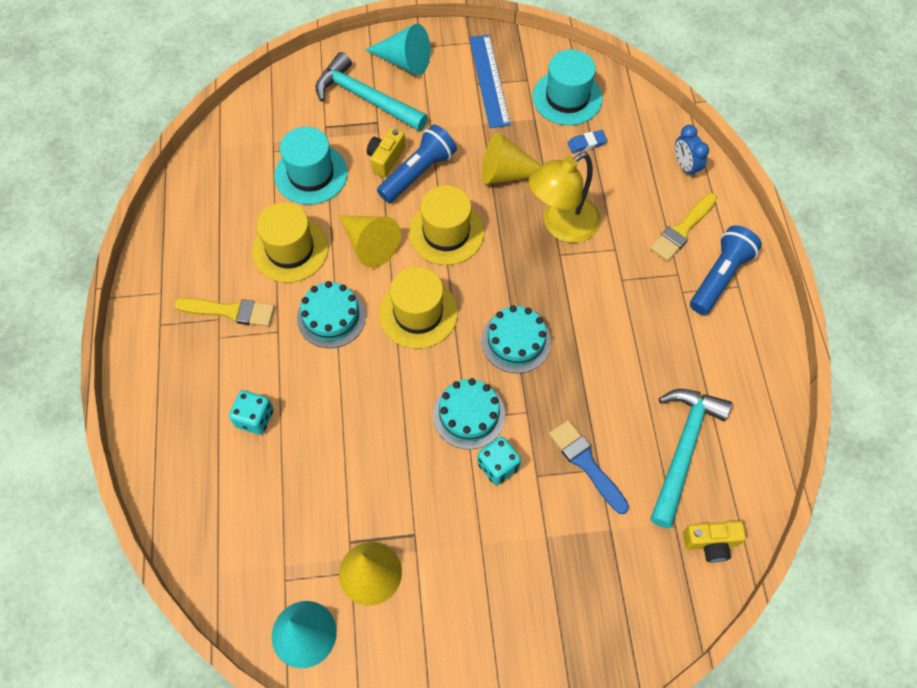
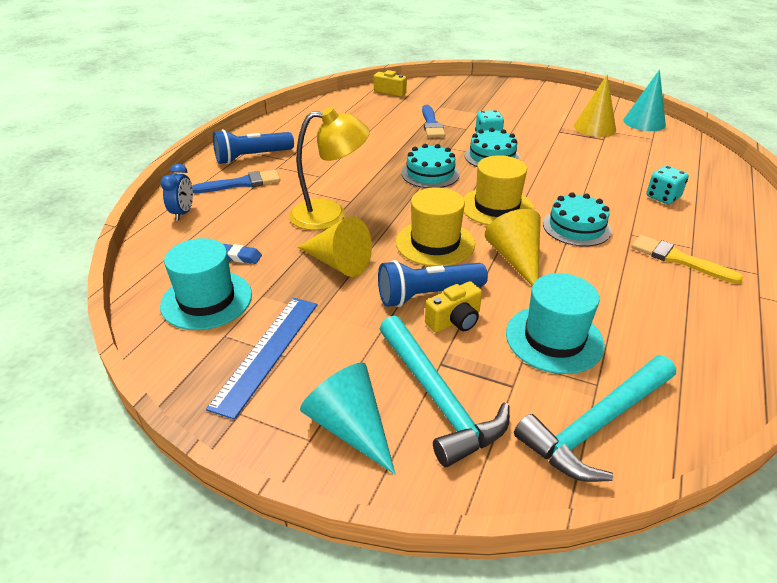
camera: 150 degrees left, 25 degrees down
yellow hat [252,202,329,283] -> none
yellow brush [650,193,717,261] -> blue brush [192,170,280,193]
turquoise hammer [650,389,732,528] -> turquoise hammer moved to [514,355,676,482]

